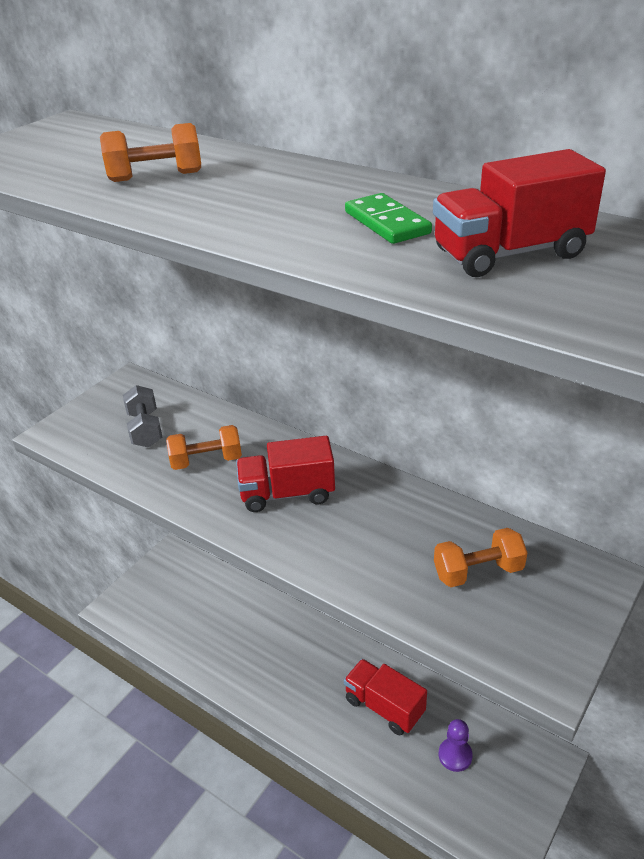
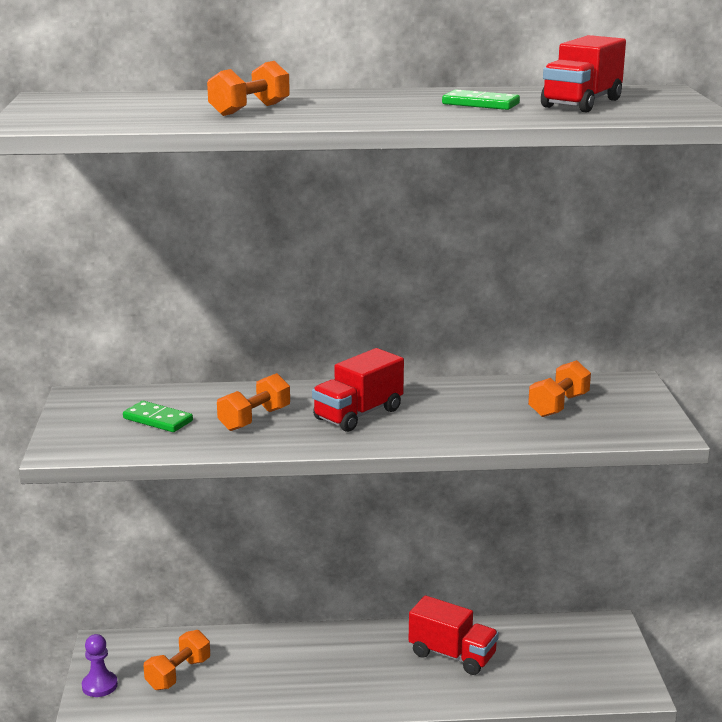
camera: 40 degrees left, 15 degrees down
grey dumbbell [123,385,162,447] -> green domino [123,401,193,432]
red truck [344,659,427,735] -> red truck turned 150 degrees counterclockwise [409,595,499,675]
purple pawn [439,719,473,772] -> purple pawn moved to [82,634,118,697]
none -> orange dumbbell [144,630,210,690]

